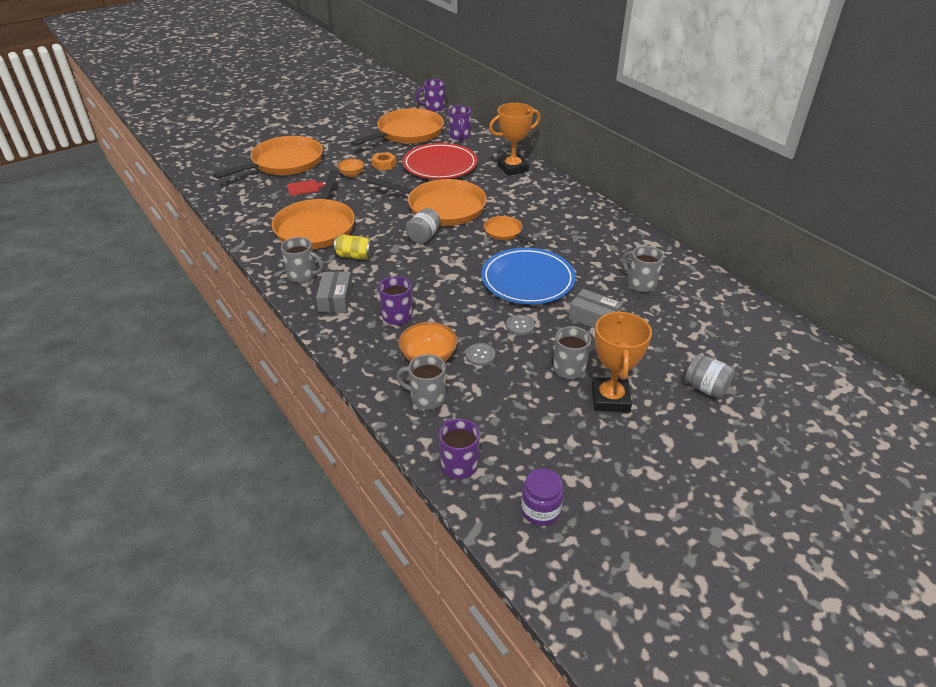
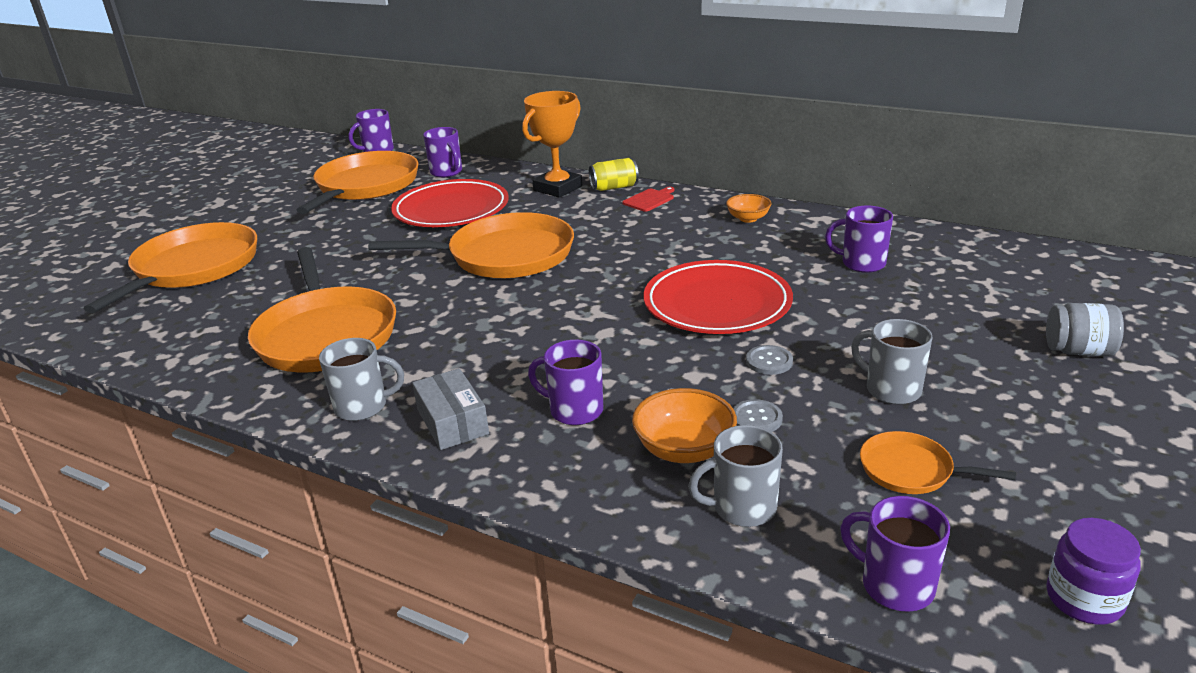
camera: 25 degrees left, 10 degrees down
red cutting board [287,180,326,196] -> red cutting board moved to [623,187,674,212]
yellow can [334,234,374,260] -> yellow can moved to [589,158,639,191]
orange bowl [337,158,365,177] -> orange bowl moved to [726,194,772,223]
orange nut [371,152,397,170] -> none
grey jar [406,208,441,244] -> none
blue plate [481,248,576,304] -> red plate [643,260,793,334]
orange pan [484,216,535,244] -> orange pan moved to [860,431,1016,494]
grey box [569,289,623,328] -> none
orange trophy [592,311,652,412] -> none
grey mug [622,246,664,292] -> purple mug [825,206,893,273]

